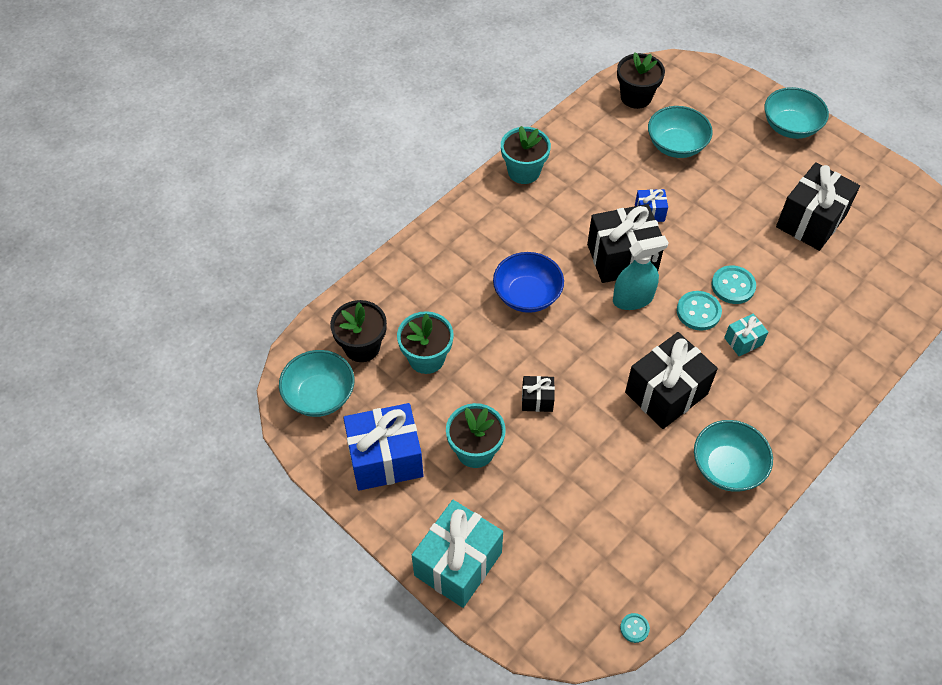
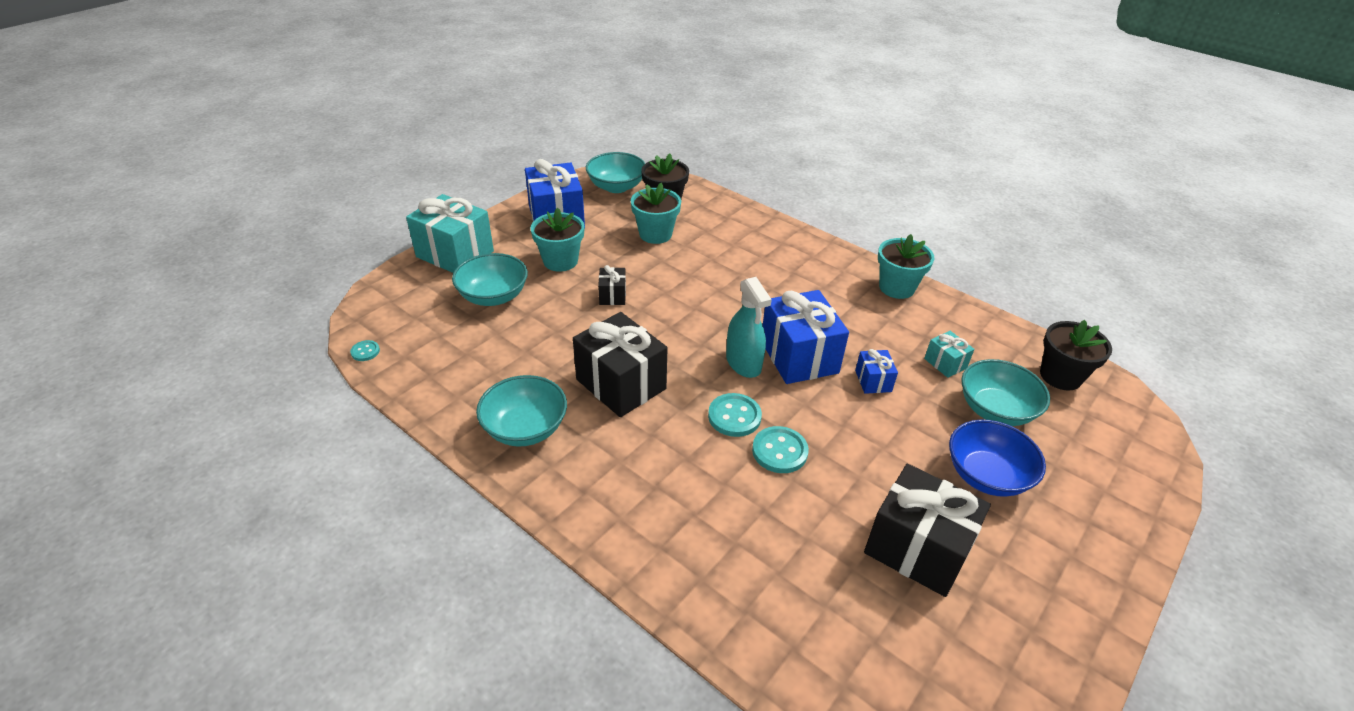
camera: 85 degrees right, 15 degrees down
blue bowl [493,252,564,313] -> blue bowl moved to [949,420,1046,497]
black gift [587,204,663,283] -> blue gift [763,290,849,384]
turquoise gift [724,314,768,357] -> turquoise gift moved to [924,331,975,378]
turquoise bowl [764,87,829,139] -> turquoise bowl moved to [452,253,528,306]

